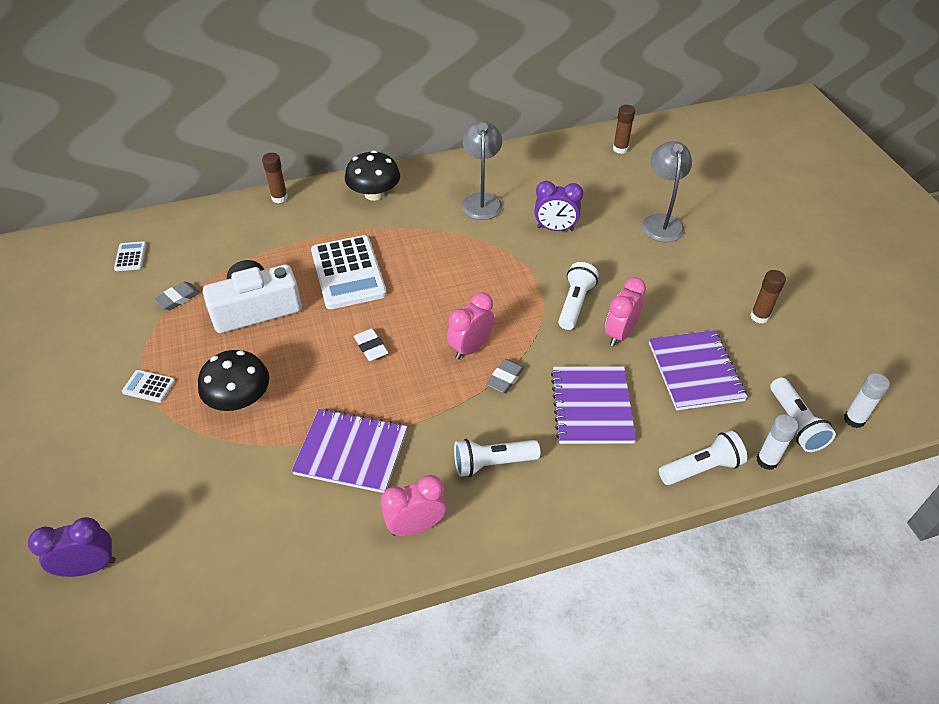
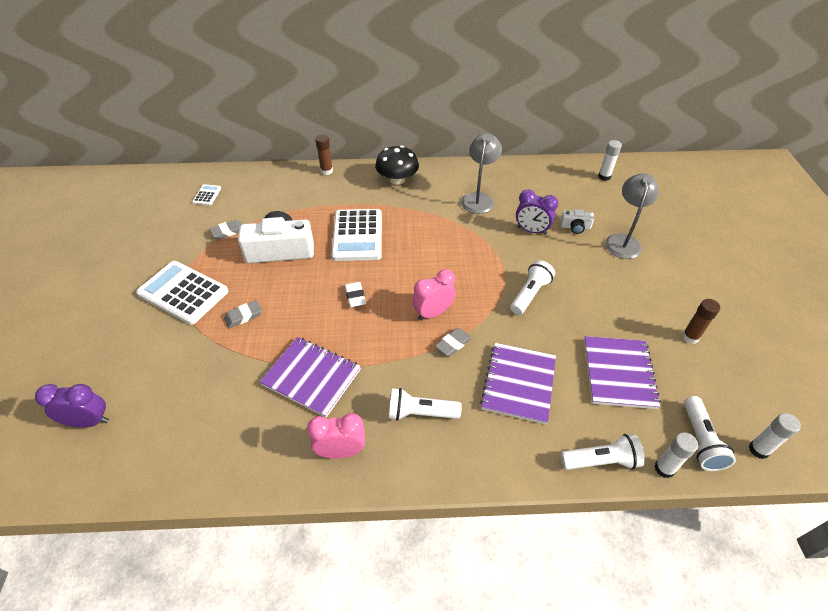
camera: 15 degrees right, 0 degrees up
white calculator [122,370,175,403] -> white calculator [136,261,228,325], size x2.26
black mushroom [198,350,269,411] -> grey eraser [224,300,262,328]
pink clock [605,277,646,346] -> none
brown glue stick [613,105,635,154] -> white glue stick [598,140,622,181]
none -> white camera [560,209,594,234]

